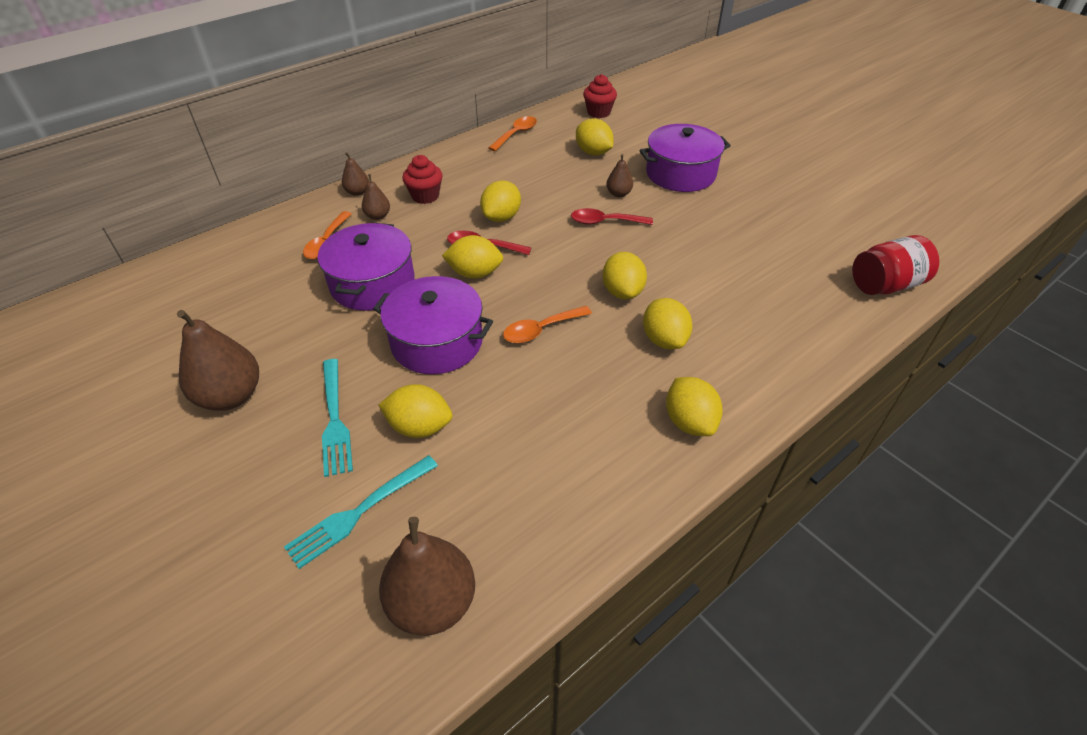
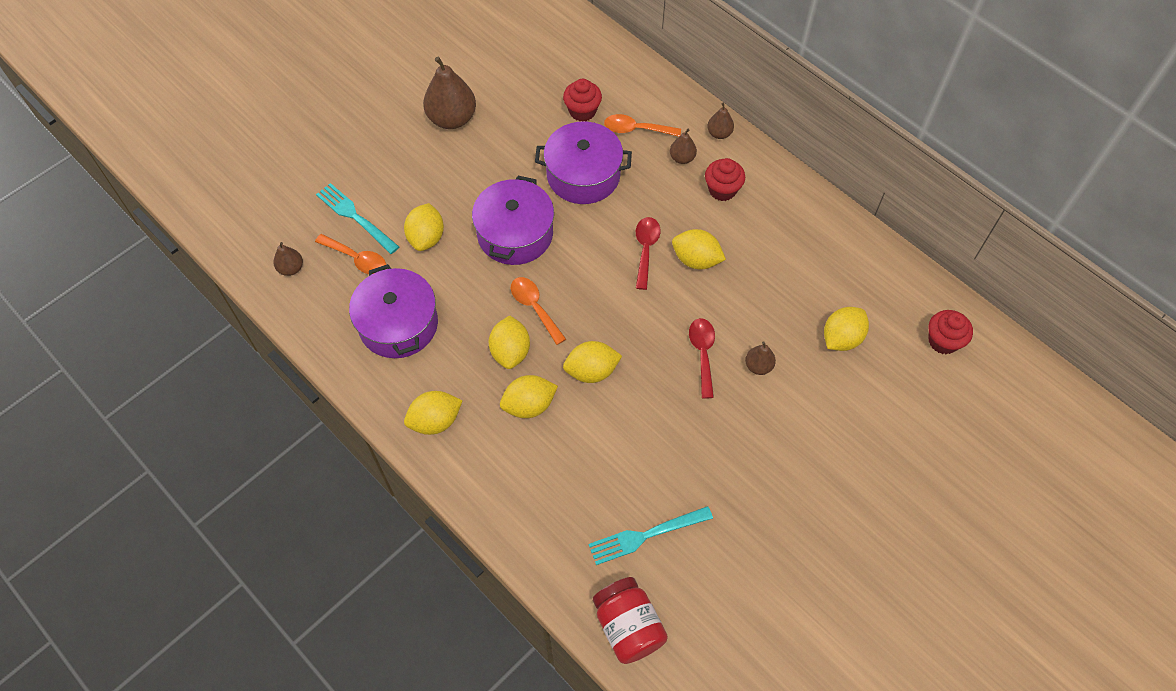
camera: 85 degrees right, 15 degrees up
turquoise fork [322,359,353,477] -> turquoise fork moved to [588,506,713,565]
brown pear [379,517,475,636] -> brown pear [274,242,303,276], size x0.51
yellow lemon [442,235,503,279] -> yellow lemon moved to [488,315,530,369]
orange spoon [488,116,537,151] -> orange spoon moved to [315,234,386,274]
purple pot [639,124,731,192] -> purple pot moved to [349,264,438,358]
none -> red cupcake [563,79,602,122]

